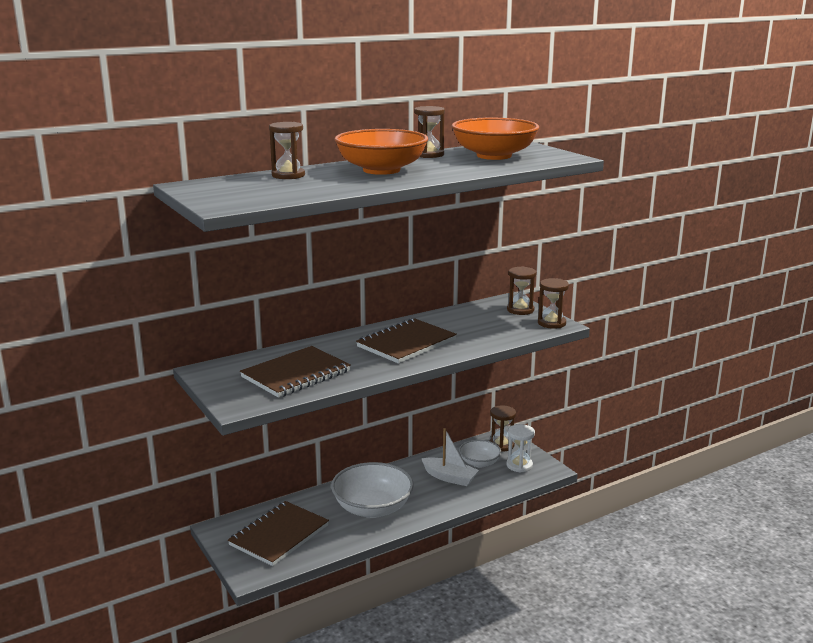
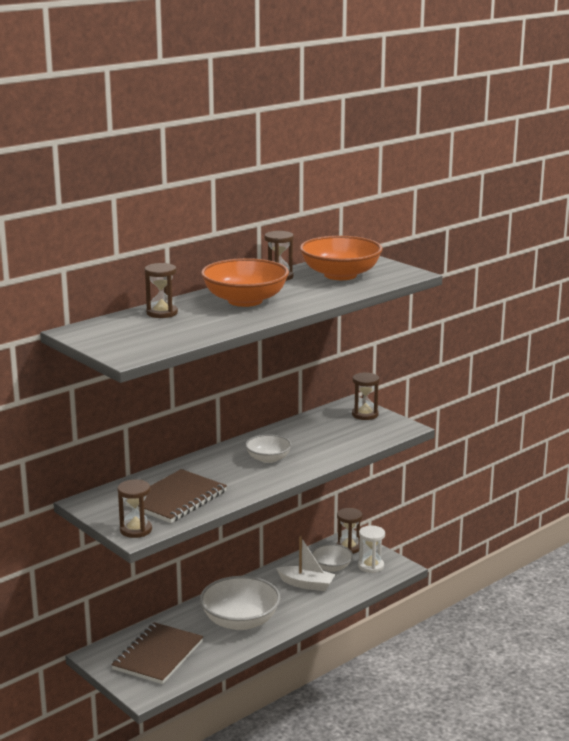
camera: 10 degrees left, 0 degrees up
brown notebook [356,318,457,364] -> white bowl [245,434,292,463]
brown hourglass [538,278,569,329] -> brown hourglass moved to [117,479,152,538]

